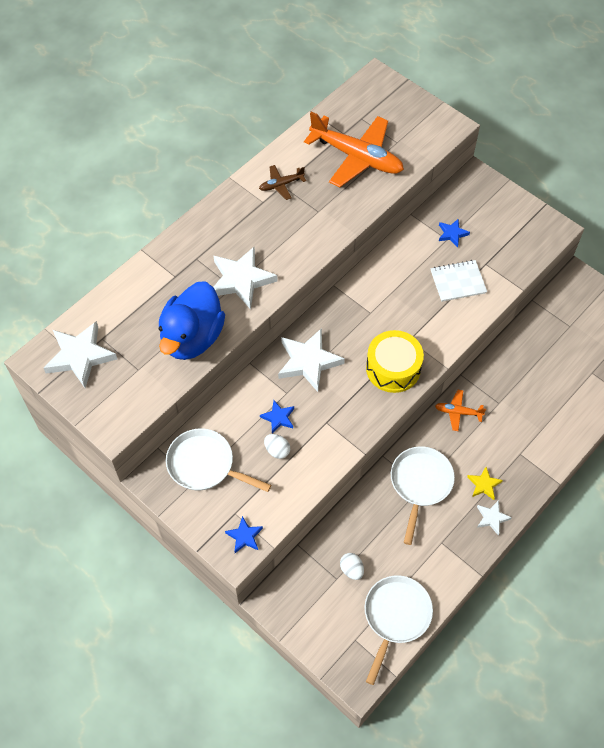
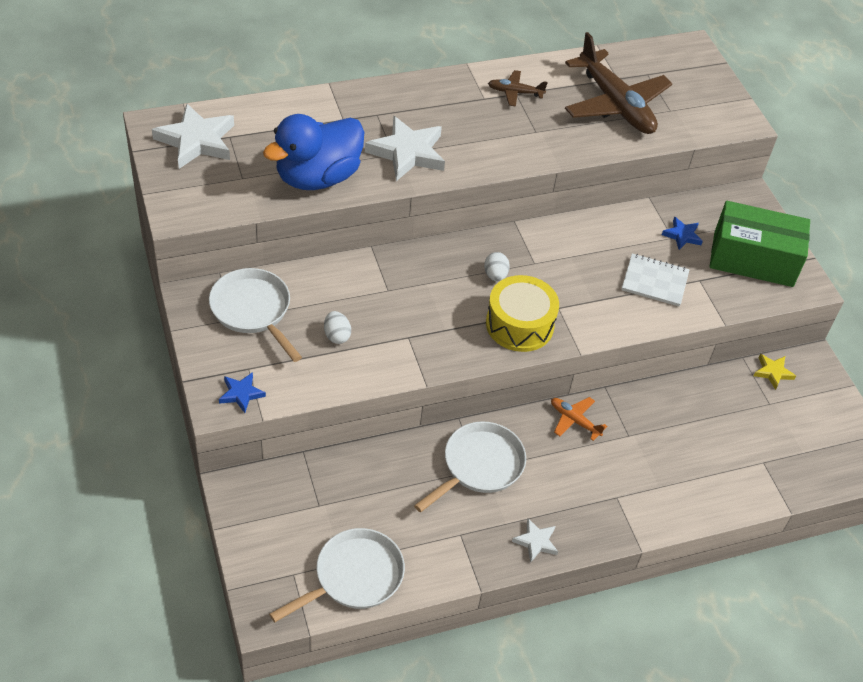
camera: 25 degrees right, 10 degrees down
blue star [260,400,294,433] -> none
white star [278,328,345,392] -> none
orange plane [304,111,404,187] -> brown plane [565,32,672,134]
white egg [340,553,364,580] -> white egg moved to [484,252,510,281]
yellow star [467,467,503,500] -> yellow star moved to [754,354,796,390]
none -> green box [710,201,810,287]

